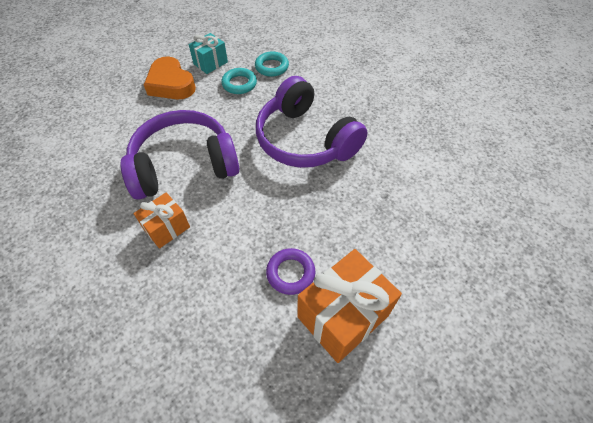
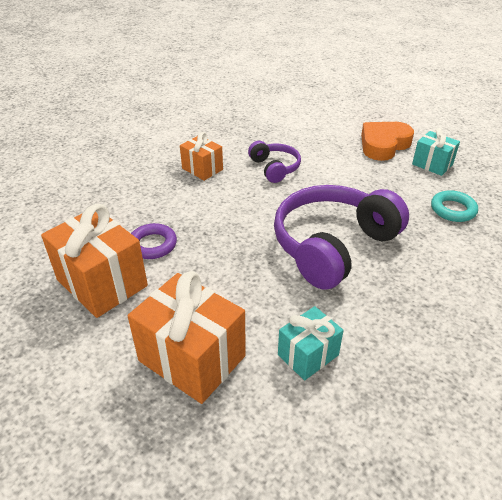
camera: 85 degrees right, 15 degrees down
purple headphones [121,110,239,200] -> purple headphones [248,141,301,183], size x0.50
turquoise ring [221,68,257,94] -> none
none -> orange gift [128,271,246,404]
none -> turquoise gift [278,306,344,380]

